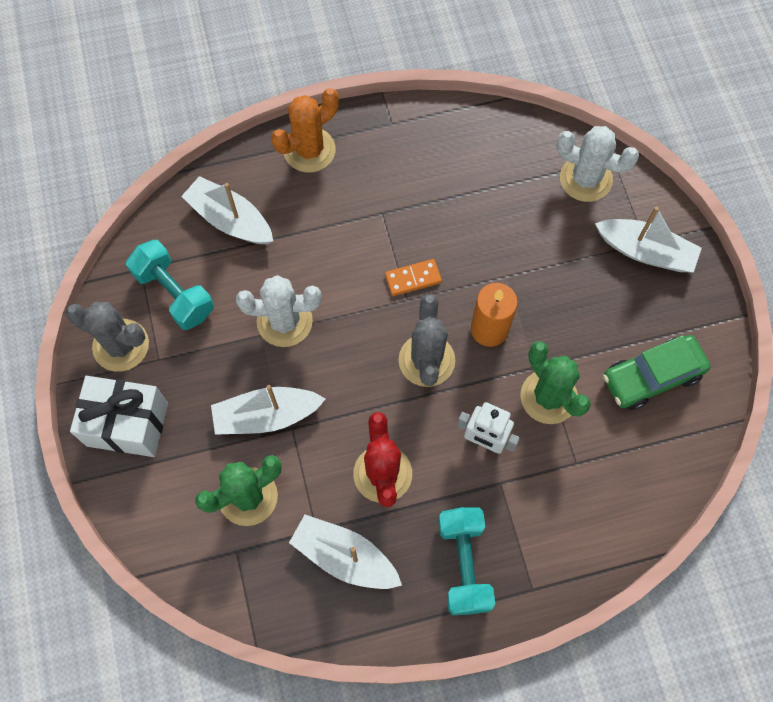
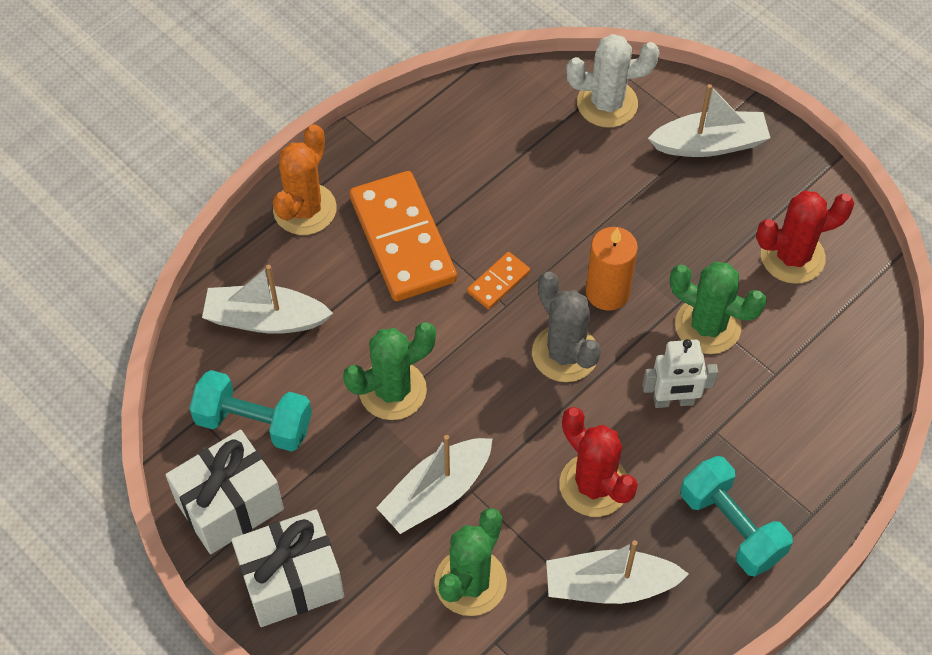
camera: 30 degrees left, 10 degrees down
grey cactus [66,302,149,372] -> white gift [166,430,284,554]
white cactus [236,275,321,347] -> green cactus [343,322,436,420]
green car [603,335,710,410] -> red cactus [756,191,854,284]
none -> orange domino [350,171,457,301]

